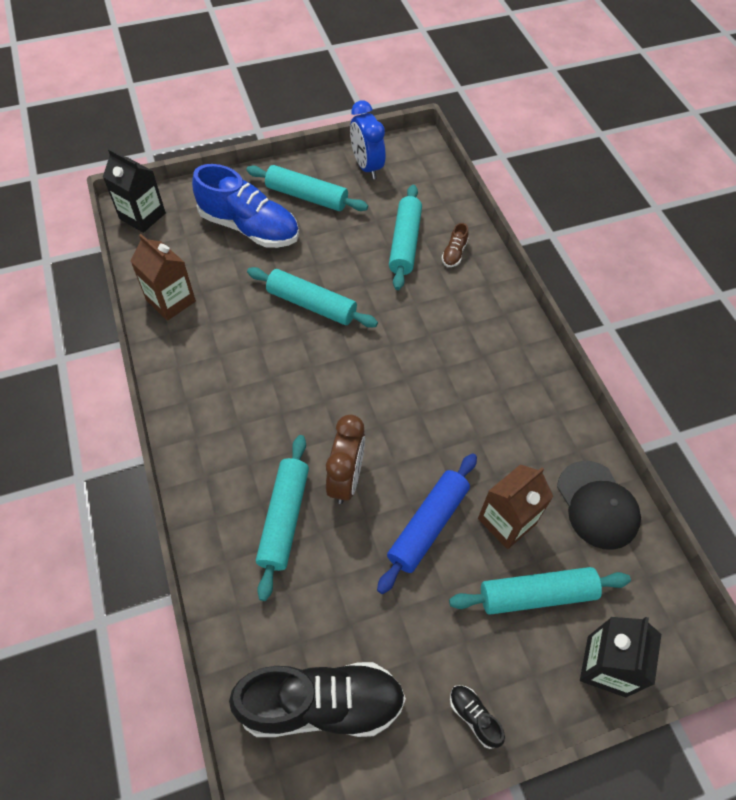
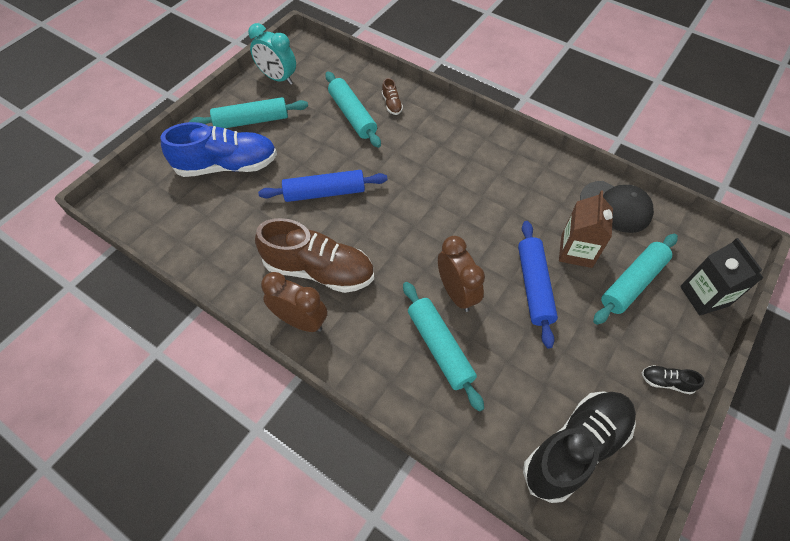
camera: 35 degrees left, 0 degrees up
black carton [103,148,166,233] -> none
brown carton [131,234,196,321] -> none
turquoise rolling pin [247,267,378,328] -> blue rolling pin [258,170,388,202]
blue clock [350,100,385,179] -> turquoise clock [248,23,296,85]
none -> brown shoe [255,218,374,293]
none -> brown clock [261,272,327,332]

